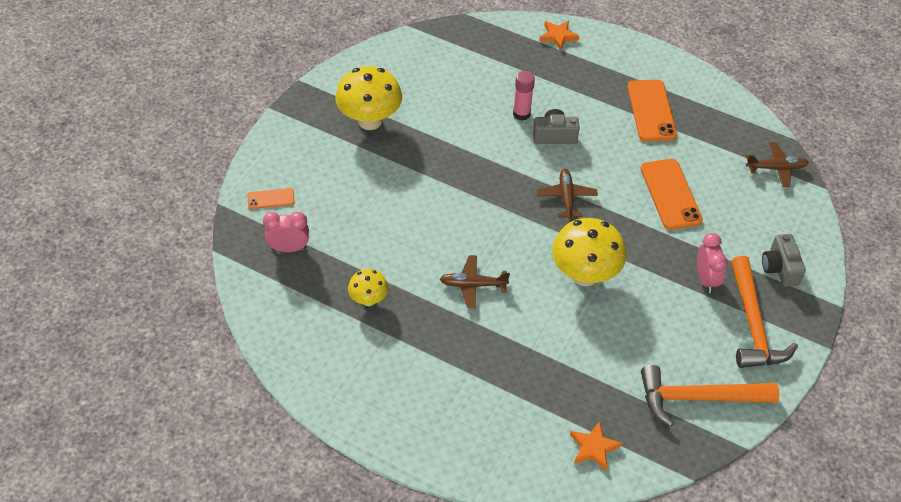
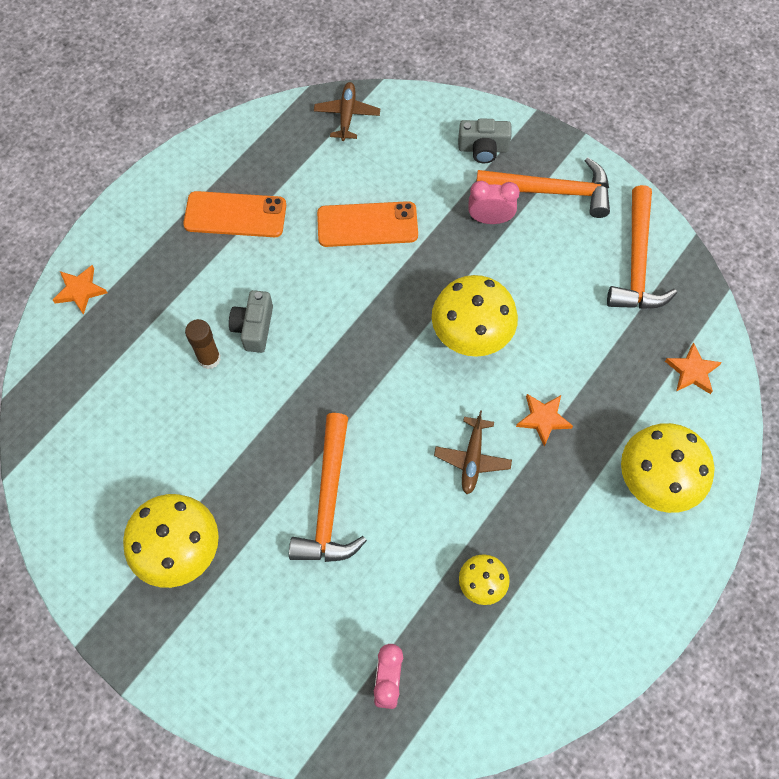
camera: 80 degrees left, 15 degrees up
orange phone [248,188,295,209] -> none
pink glue stick [513,71,535,121] -> brown glue stick [185,319,221,369]
brown plane [537,169,598,220] -> none
none -> orange hammer [289,413,367,562]
none -> orange star [516,394,573,447]
none -> yellow mushroom [621,423,715,513]

